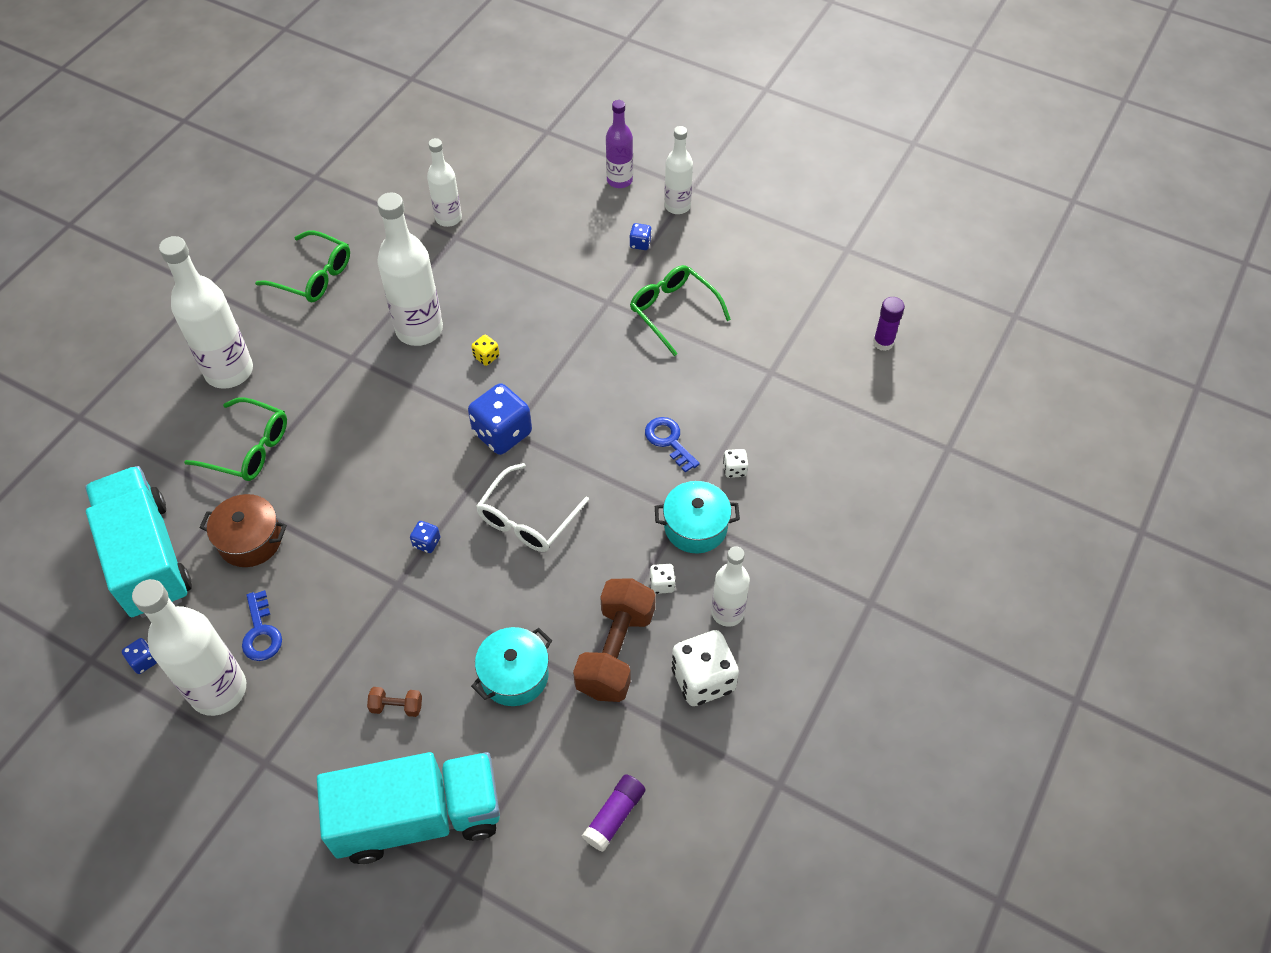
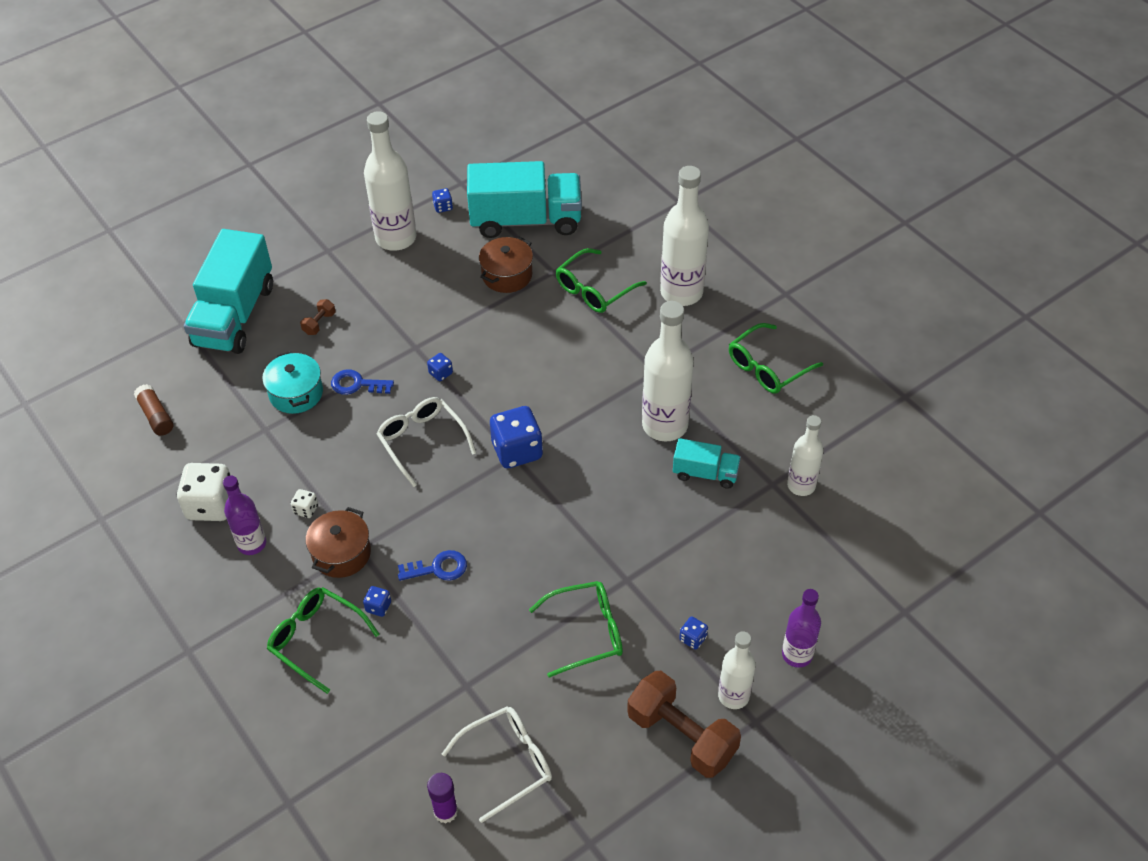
camera: 115 degrees right, 5 degrees down
blue key [242,590,282,661] -> blue key moved to [331,369,394,395]
yellow dice [471,335,499,366] -> none
brown dumbbell [573,579,656,702] -> brown dumbbell moved to [627,671,741,778]
purple glue stick [582,774,645,852] -> brown glue stick [134,384,173,436]
turquoise pot [655,481,740,553] -> brown pot [306,507,371,578]
white bottle [711,546,750,627] -> purple bottle [223,476,266,555]
white dice [723,449,748,478] -> blue dice [363,586,391,617]
none -> green glasses [267,587,380,694]
none -> white glasses [442,706,552,823]
none -> turquoise truck [673,438,741,489]

